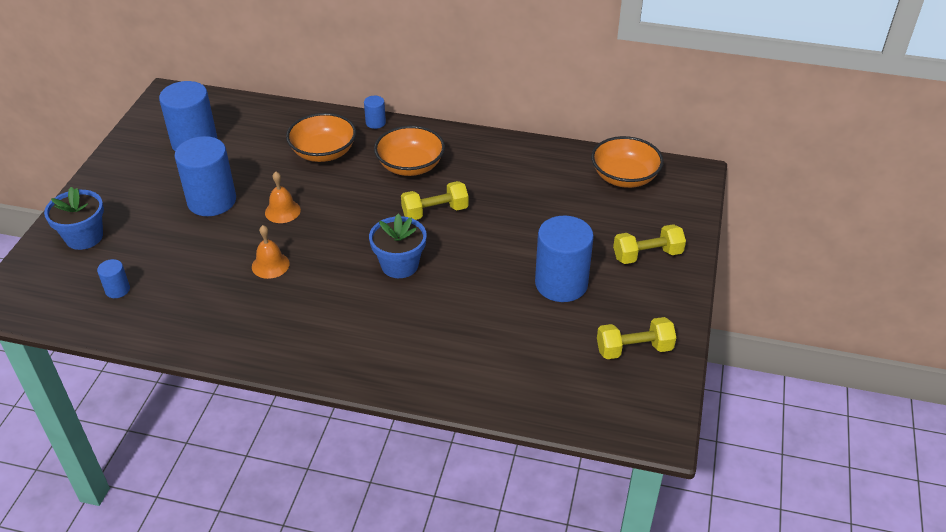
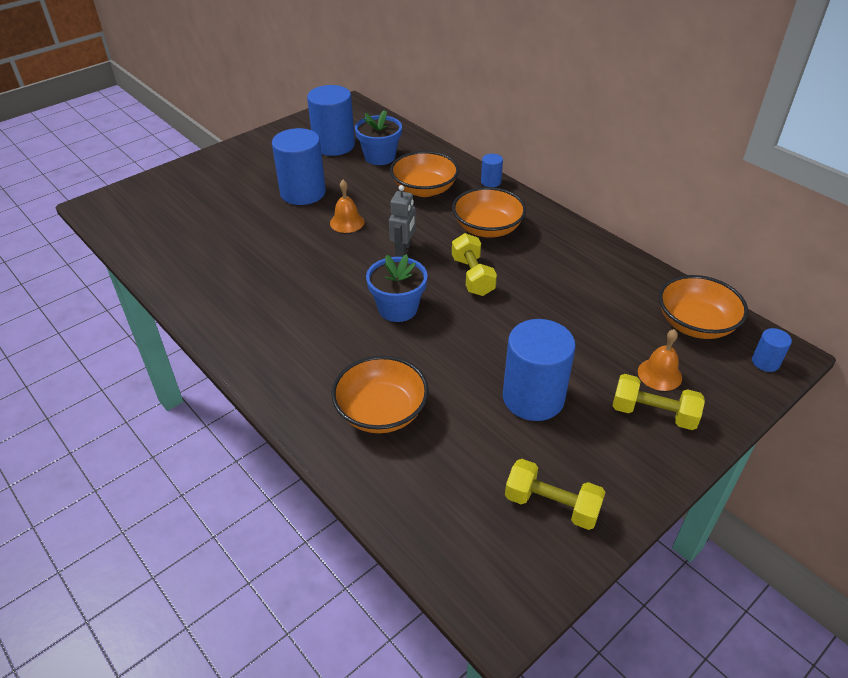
camera: 35 degrees right, 0 degrees up
blue flower pot [44,187,104,250] -> blue flower pot moved to [355,111,402,165]
blue cylinder [97,259,130,298] -> blue cylinder moved to [752,328,792,372]
orange bell [252,225,290,279] -> orange bell moved to [638,329,682,391]
yellow dumbbell [401,181,469,220] -> yellow dumbbell turned 60 degrees clockwise [452,233,497,296]
none -> orange bowl [331,356,429,433]
none -> grey robot [389,185,416,257]

